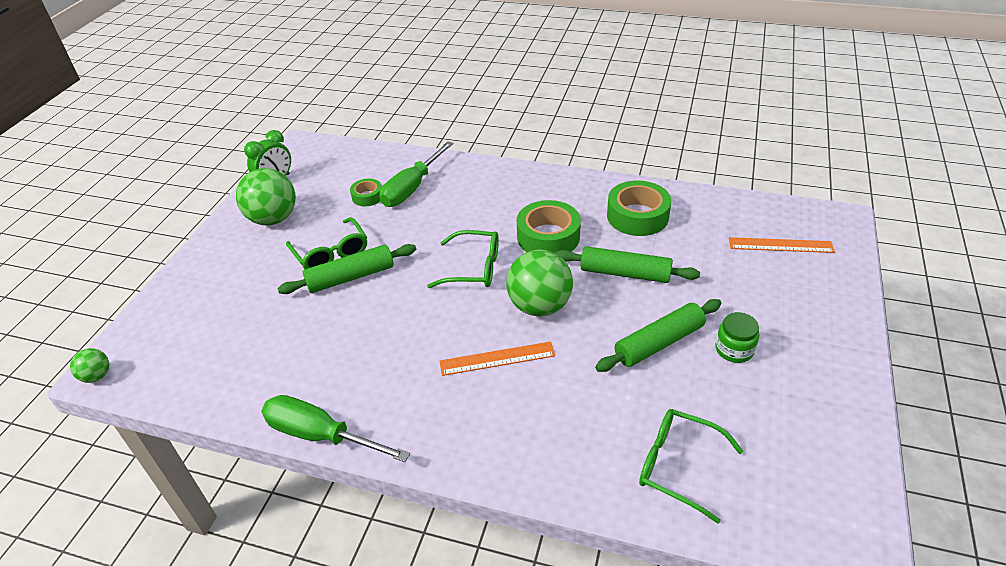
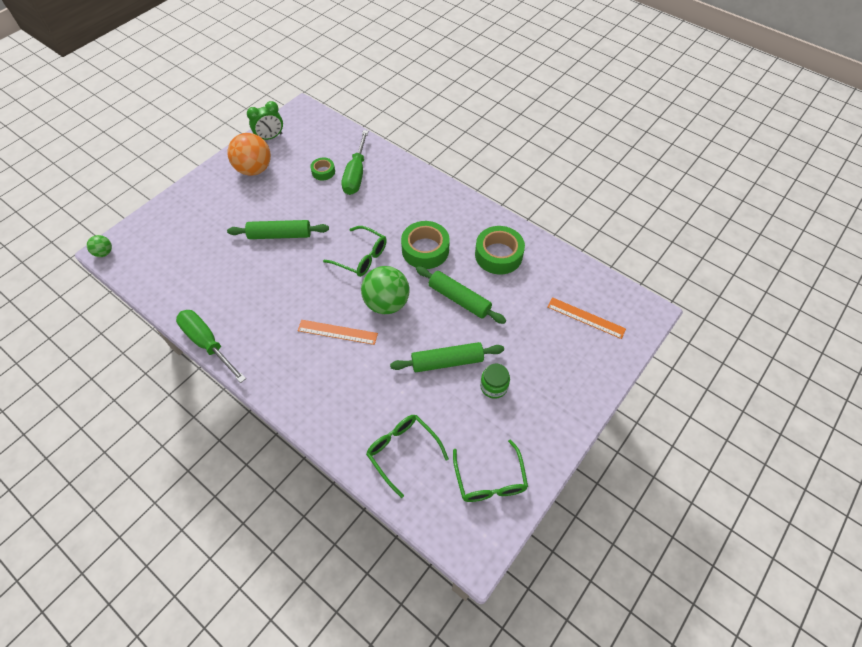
camera: 20 degrees right, 15 degrees up
green ball [236,168,296,225] -> orange ball [227,133,271,176]
green glasses [286,217,367,269] -> green glasses moved to [453,439,528,502]
green screwdriver [379,141,454,207] -> green screwdriver turned 45 degrees counterclockwise [342,130,368,195]

